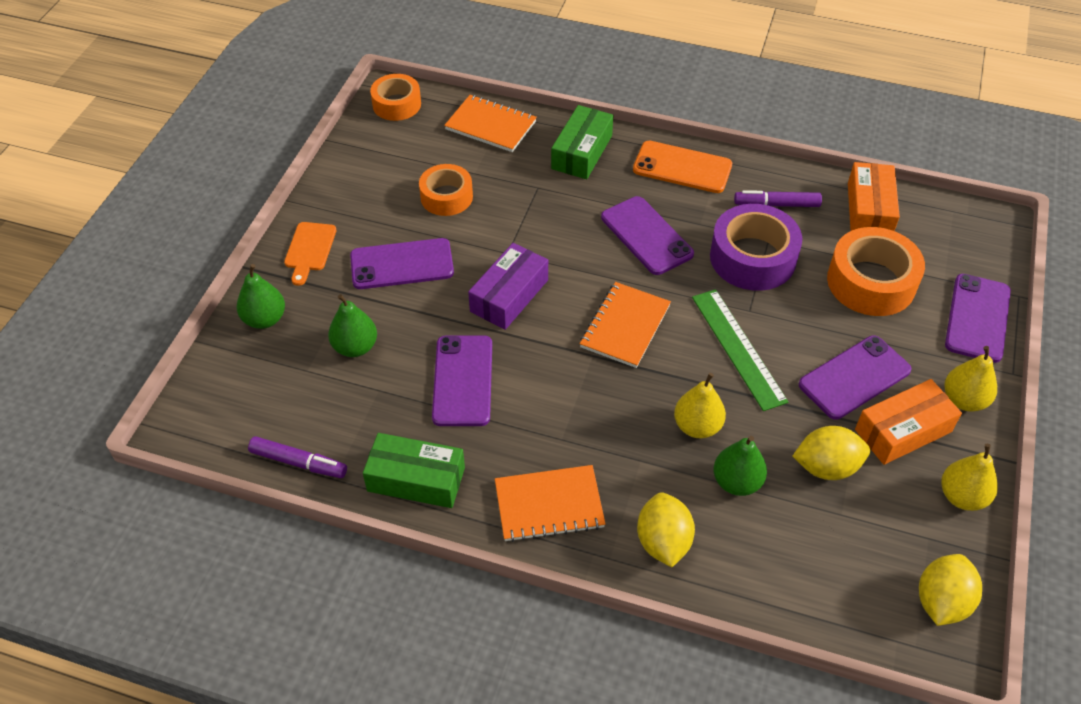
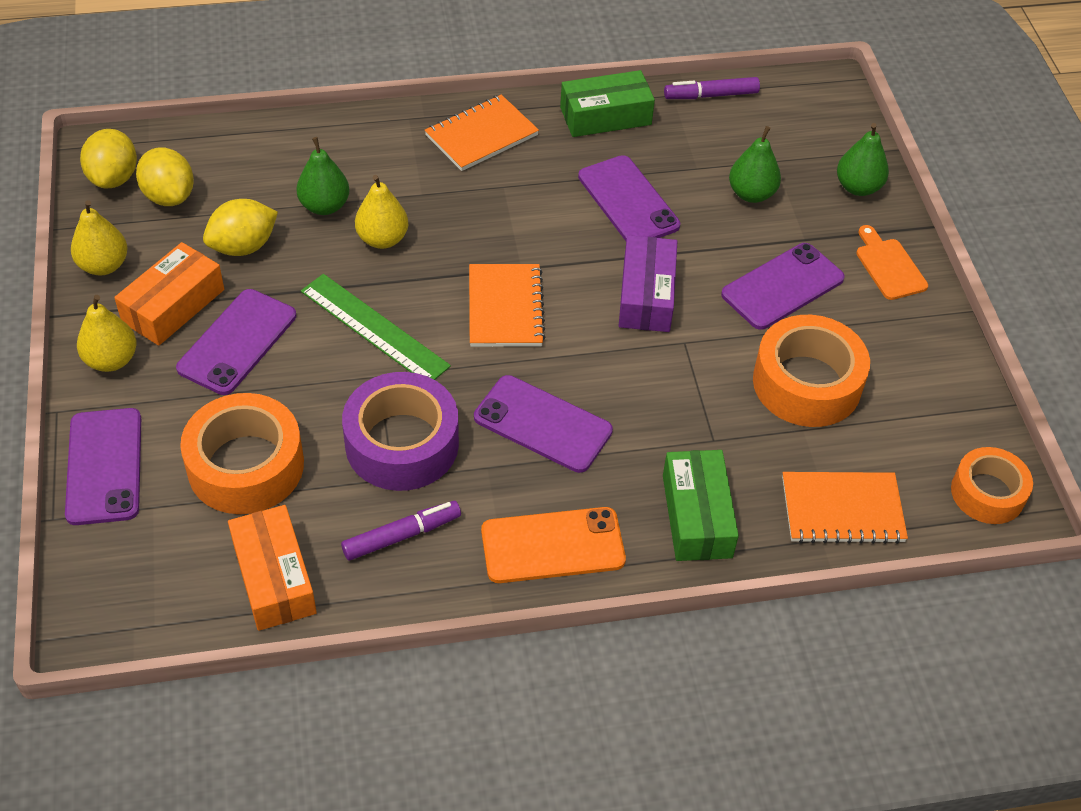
camera: 150 degrees right, 0 degrees up
orange tape [419,164,473,216] -> orange tape [753,315,870,427], size x1.56
yellow lemon [637,492,695,567] -> yellow lemon moved to [136,148,194,206]

